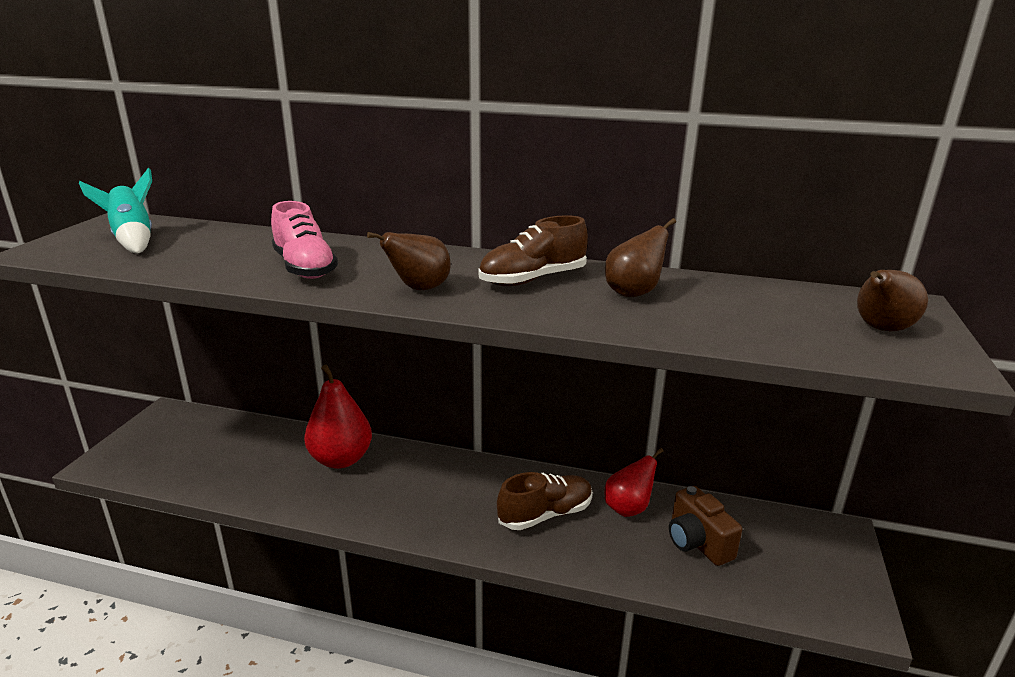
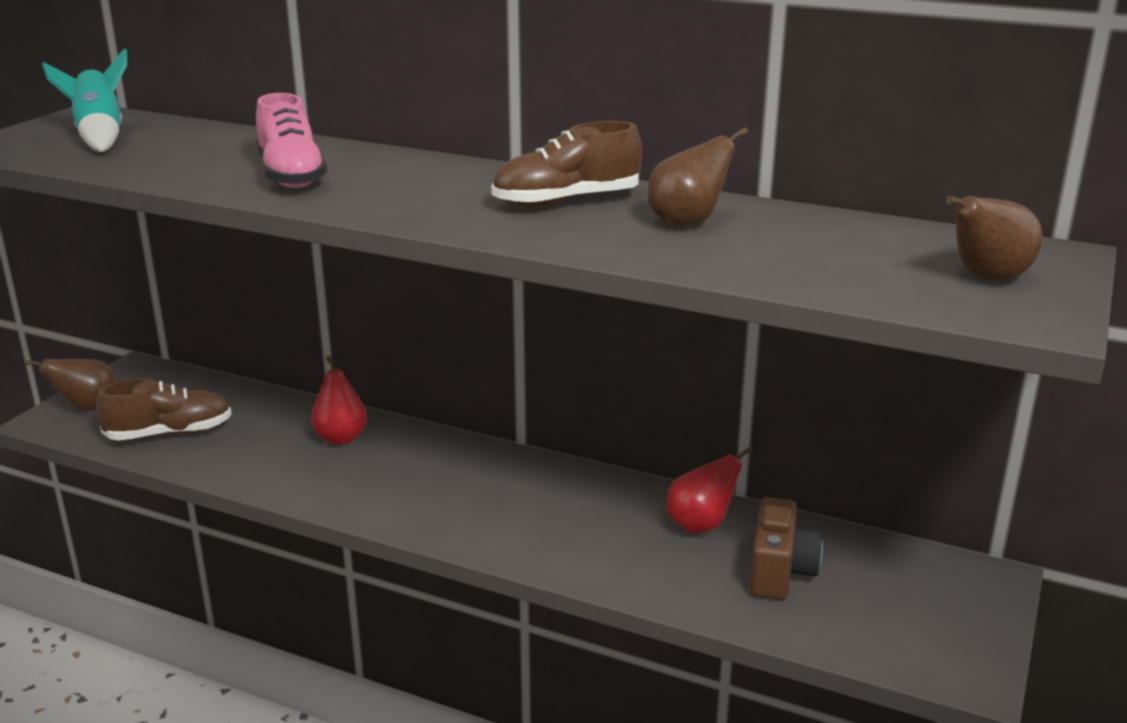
camera: 10 degrees right, 0 degrees up
red pear [304,365,372,469] -> red pear [311,356,367,445], size x0.65
brown pear [367,232,451,290] -> brown pear moved to [24,359,117,411]
brown shoe [497,472,593,530] -> brown shoe moved to [96,379,232,441]
brown camera [669,486,742,566] -> brown camera turned 150 degrees counterclockwise [750,497,823,600]

